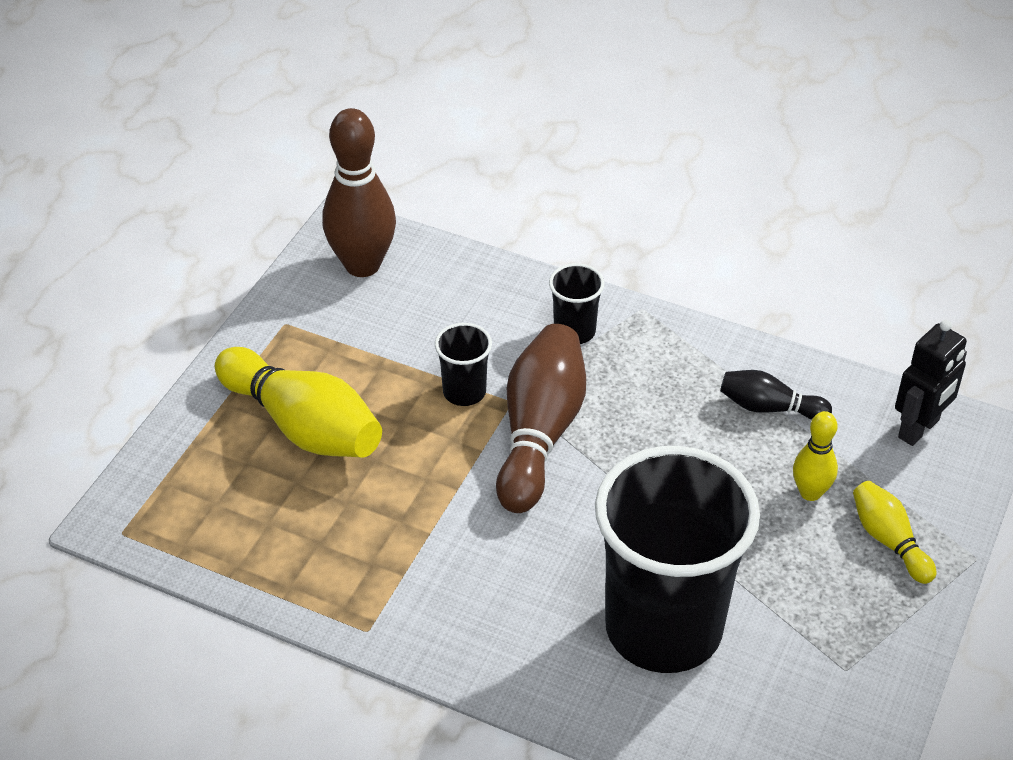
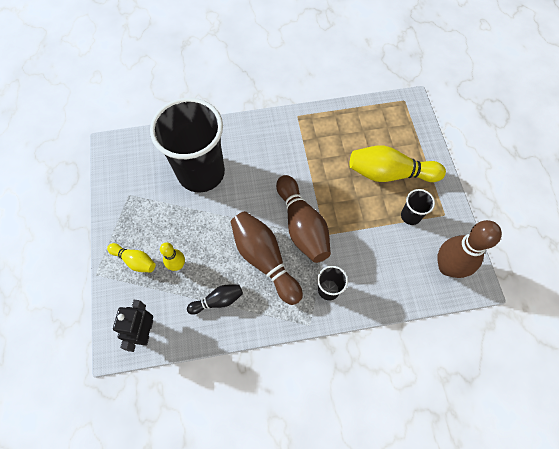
camera: 145 degrees right, 20 degrees up
black cup [435,323,492,406] -> black cup moved to [401,189,435,225]
none -> brown bowling pin [231,211,303,305]

